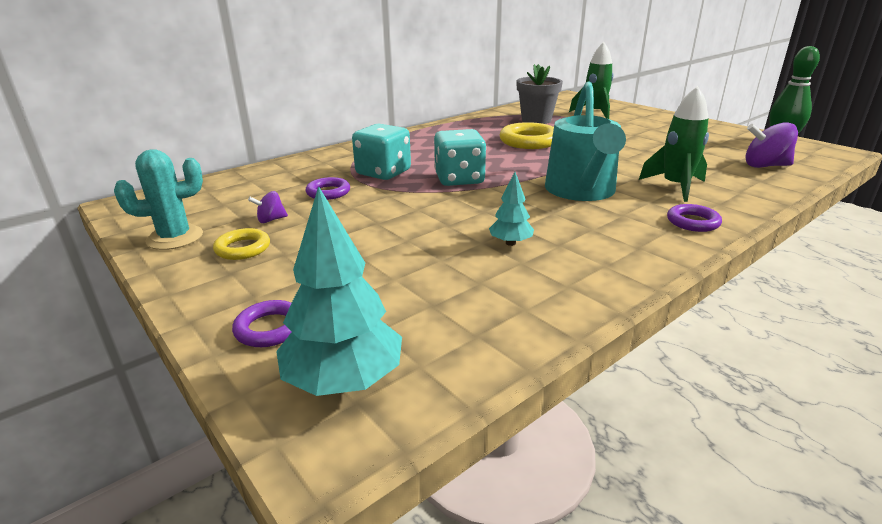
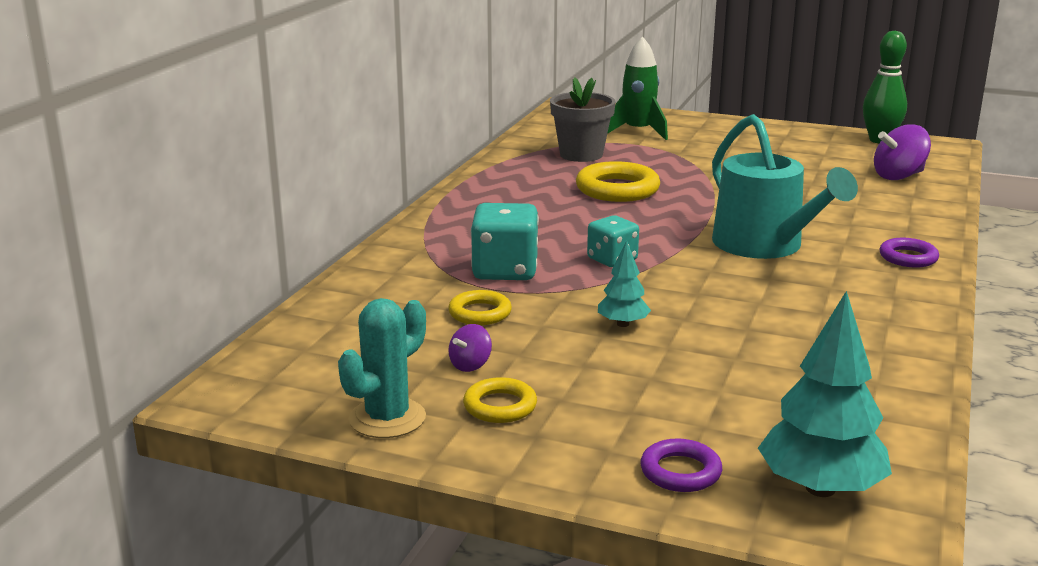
camera: 30 degrees left, 5 degrees down
purple ring [306,177,350,200] -> yellow ring [448,290,512,325]
turquoise dice [434,129,486,186] -> turquoise dice [587,215,639,267], size x0.64
turquoise tree [489,172,534,246] -> turquoise tree moved to [598,240,651,327]
green rocket [639,86,709,202] -> none

